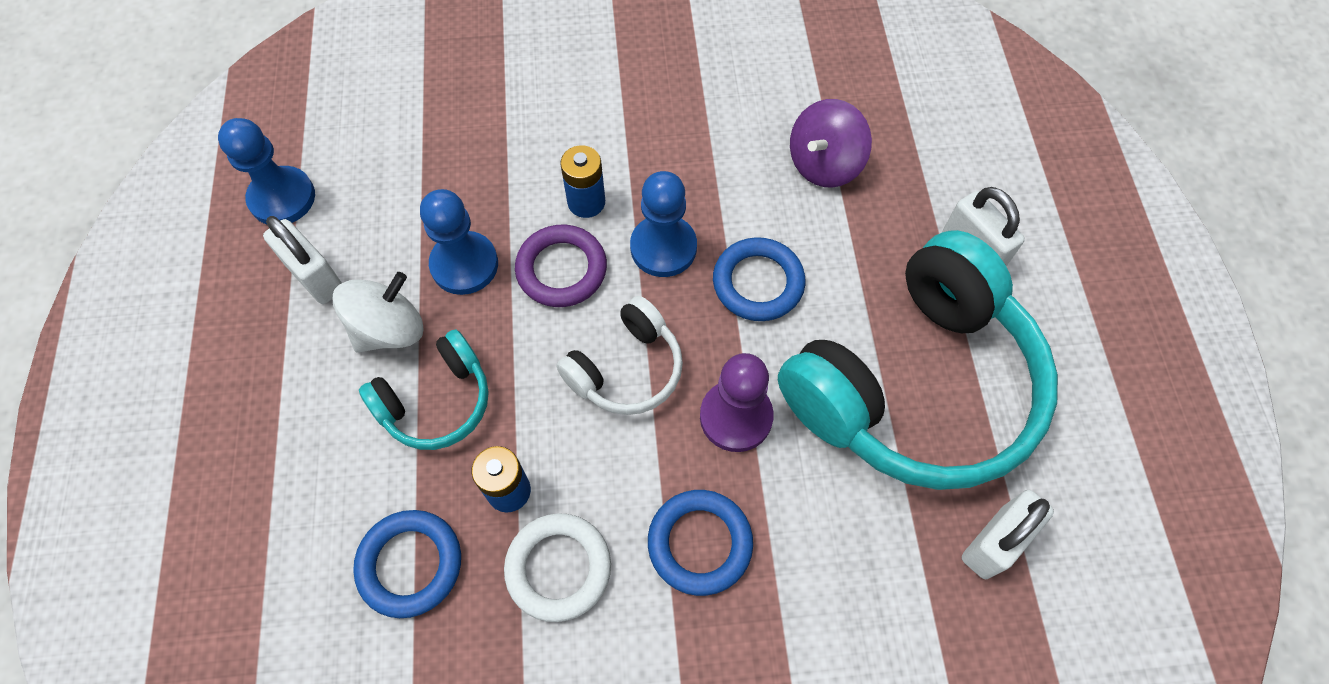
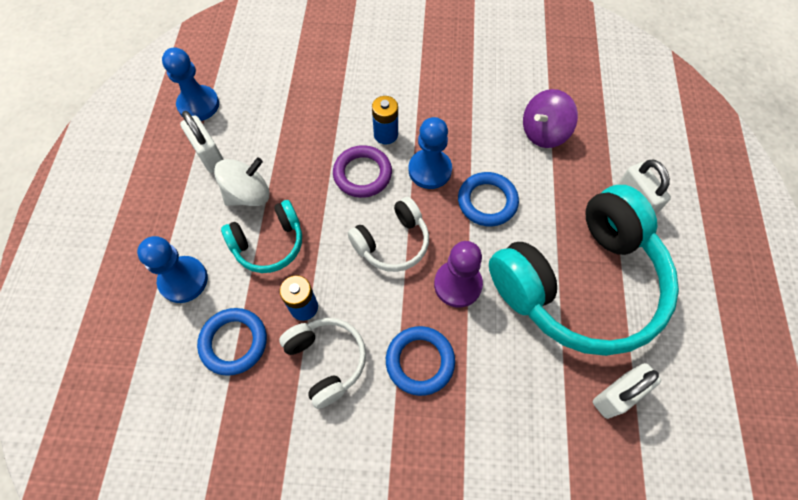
camera: 10 degrees right, 0 degrees up
blue pawn [420,189,498,295] -> blue pawn moved to [137,236,208,303]
white ring [504,513,611,622] -> white headphones [279,318,366,409]

